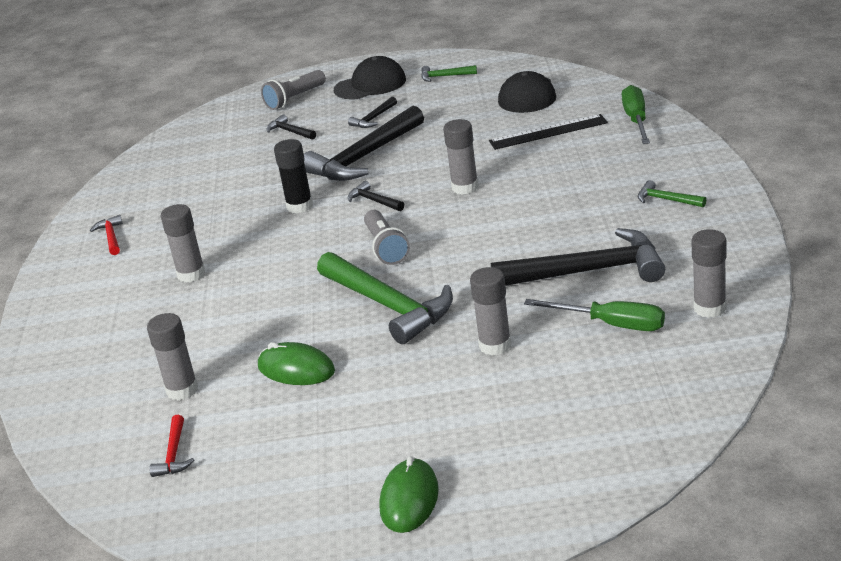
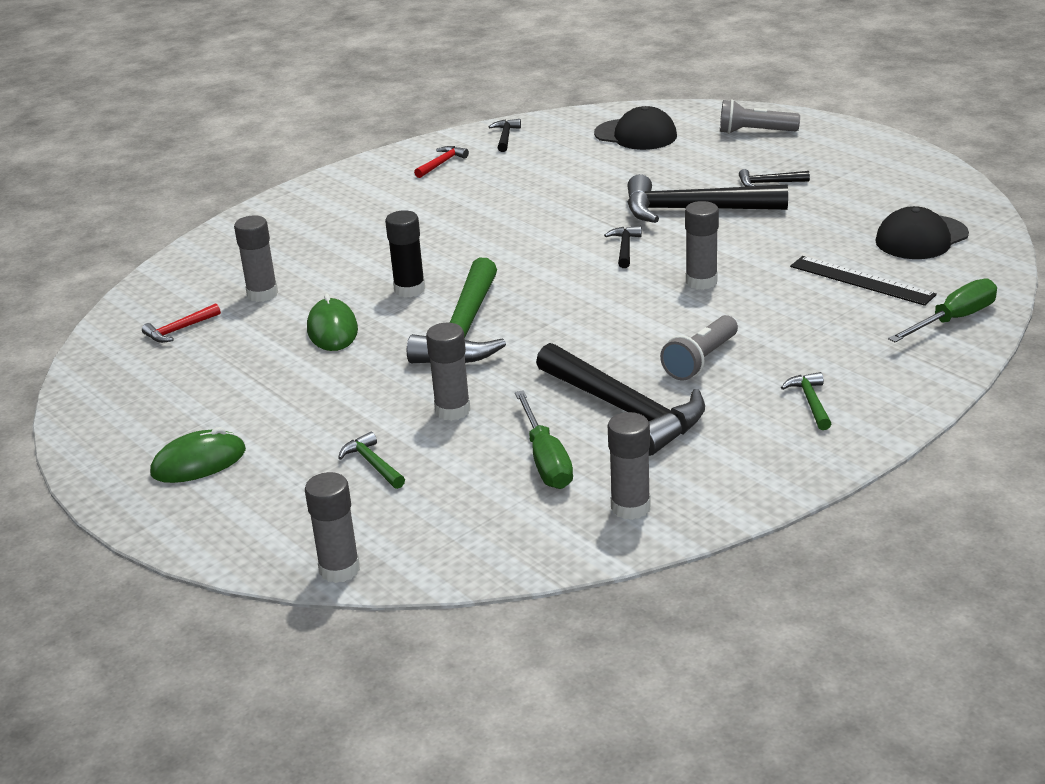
camera: 50 degrees right, 0 degrees up
grey glue stick [161,204,206,282] -> grey glue stick moved to [305,472,360,583]
black hammer [267,114,316,140] -> black hammer moved to [489,119,521,152]
black glue stick [274,139,313,213] -> black glue stick moved to [385,210,425,298]
black cap [334,56,406,100] -> black cap moved to [594,106,677,150]
grey flashlight [364,210,410,265] -> grey flashlight moved to [660,315,738,380]
green hammer [421,65,477,82] -> green hammer moved to [338,432,405,489]

